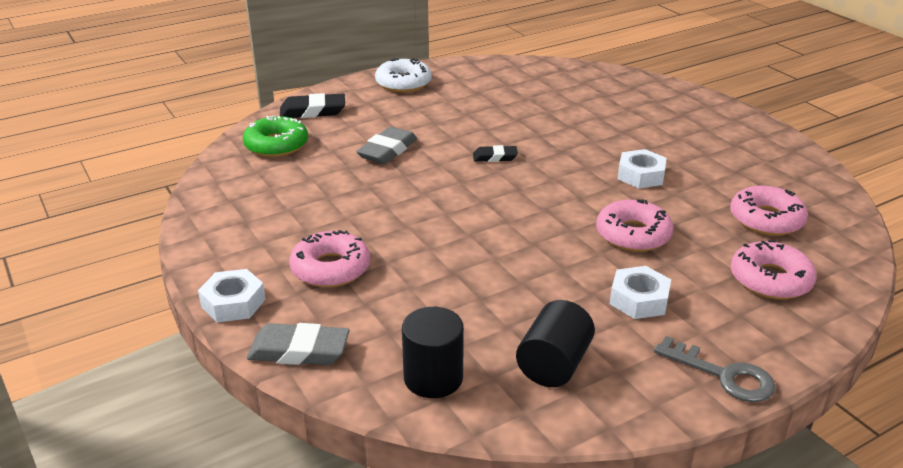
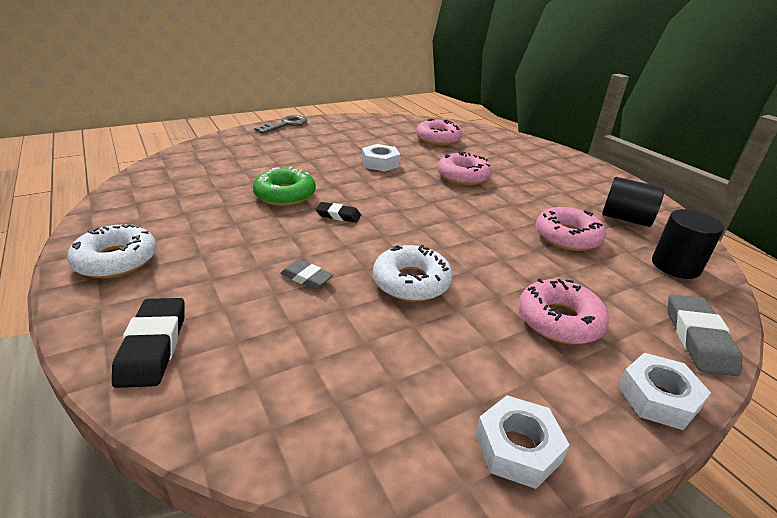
camera: 90 degrees left, 0 degrees up
green donut [243,115,308,157] -> green donut moved to [253,167,316,206]
grey eraser [356,126,417,164] -> grey eraser [280,260,333,289], size x0.61
black eraser [473,145,518,162] -> black eraser turned 75 degrees counterclockwise [316,202,361,223]
white nut [610,266,671,319] -> white nut moved to [475,396,570,489]
grey key [654,336,775,402] -> grey key moved to [254,115,307,134]
pink donut [731,240,817,300] -> pink donut moved to [536,207,606,251]
none -> white donut [373,245,452,302]

